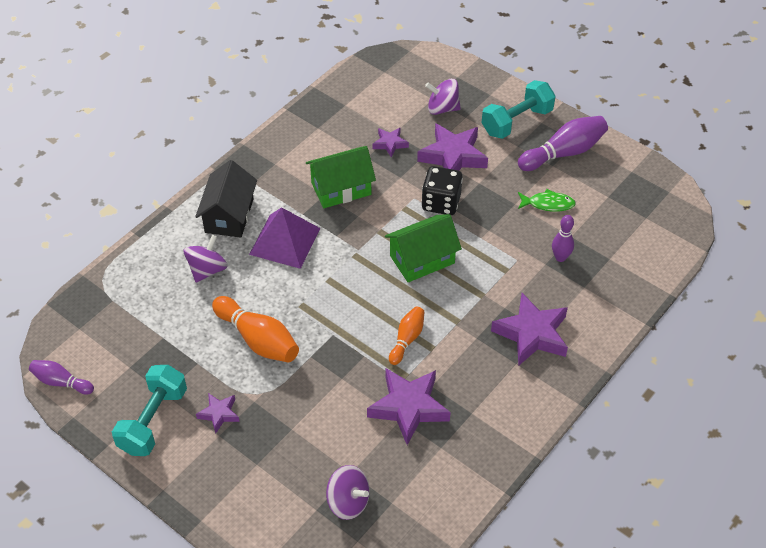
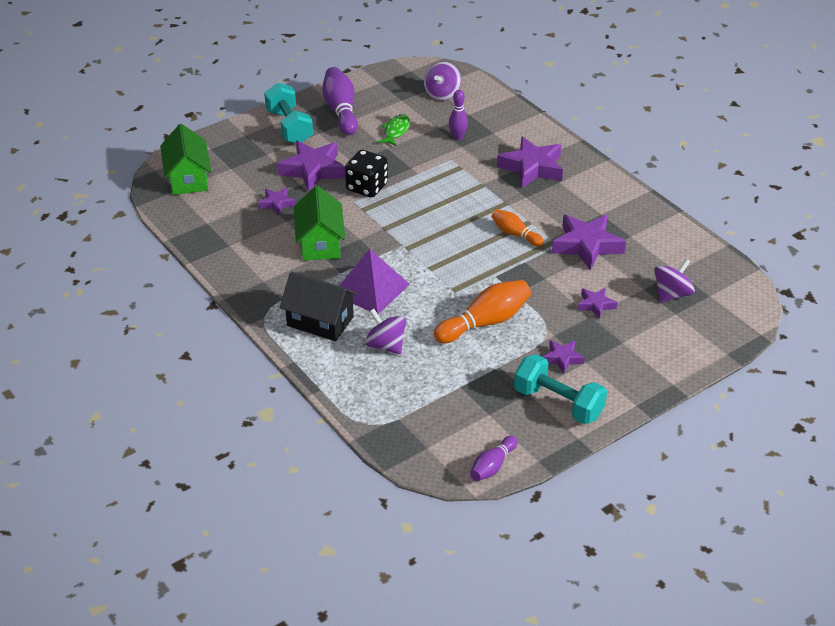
camera: 75 degrees left, 10 degrees down
green house [385,214,462,282] -> green house moved to [160,124,211,195]
purple spinning top [425,79,461,115] -> purple spinning top moved to [424,62,461,101]
none -> purple star [577,287,618,319]

